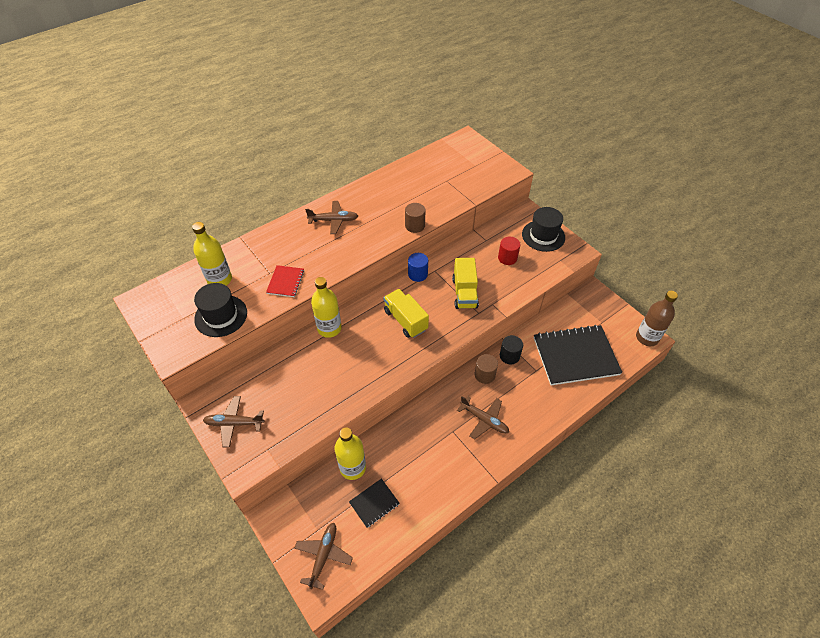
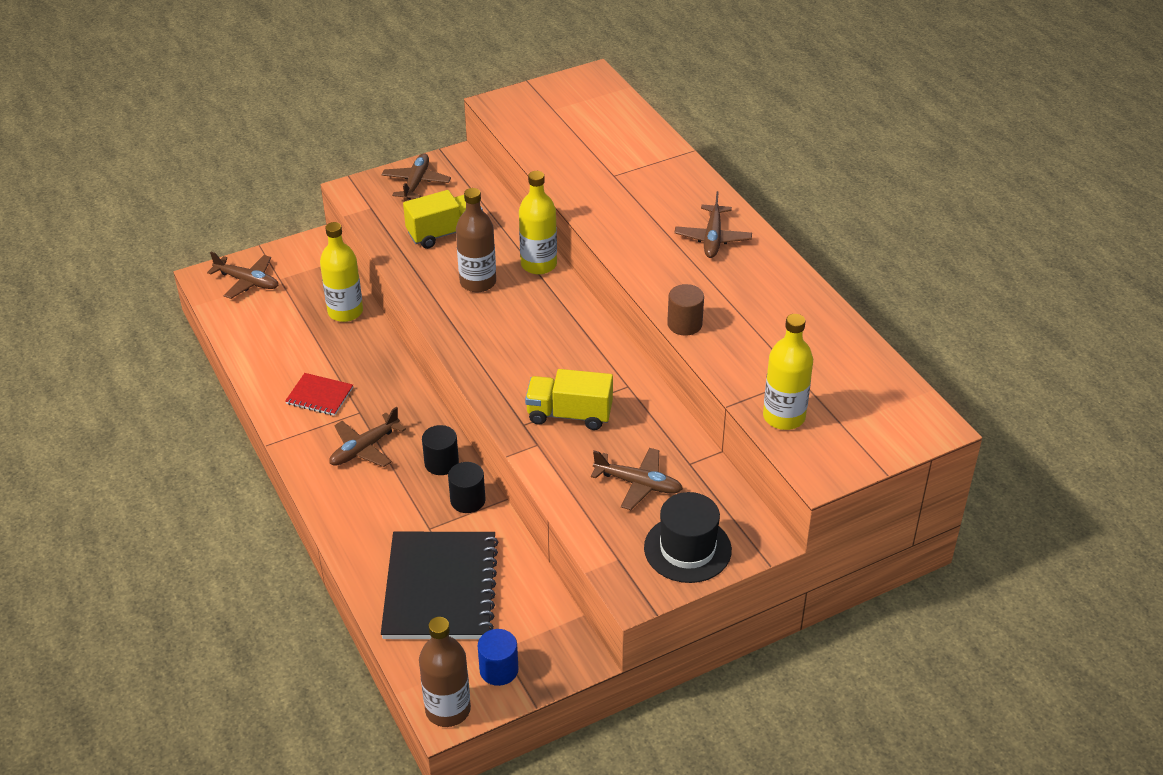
camera: 100 degrees right, 10 degrees down
yellow bottle [192,222,232,286] -> yellow bottle moved to [763,314,813,430]
black hat [194,283,247,337] -> none
red notebook [266,265,304,297] -> red notebook moved to [285,373,353,416]
black notebook [349,479,400,528] -> none
yellow truck [384,289,429,338] -> yellow truck moved to [403,190,483,249]
blue cylinder [408,253,428,282] -> blue cylinder moved to [478,629,519,686]
brown cylinder [475,354,498,384] -> black cylinder [422,425,459,475]
red cylinder [498,237,521,265] -> brown plane [591,448,683,510]
none -> brown bottle [456,188,496,292]

